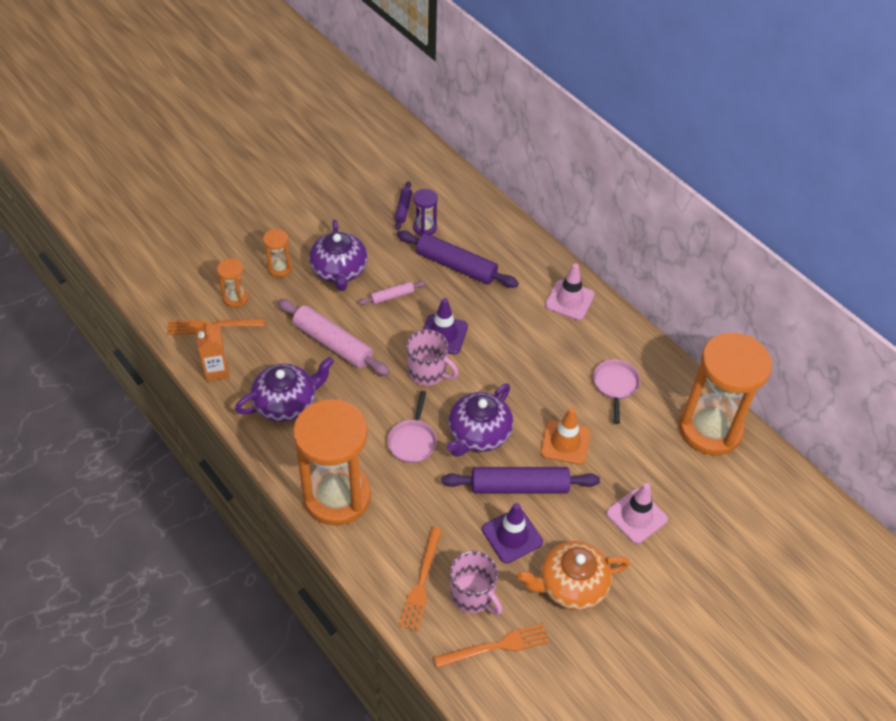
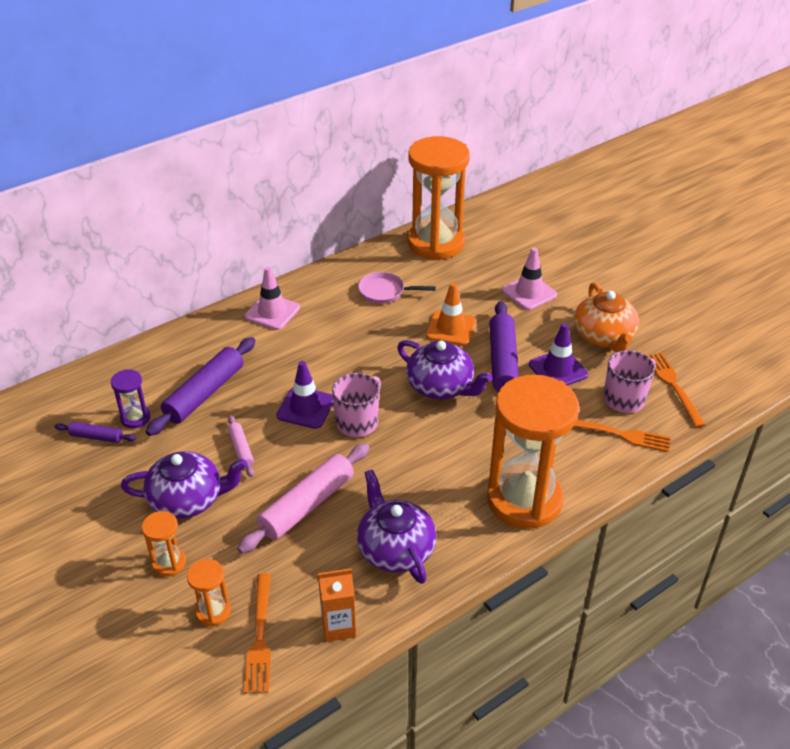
camera: 85 degrees left, 10 degrees down
pink pan [387,391,437,463] -> none

